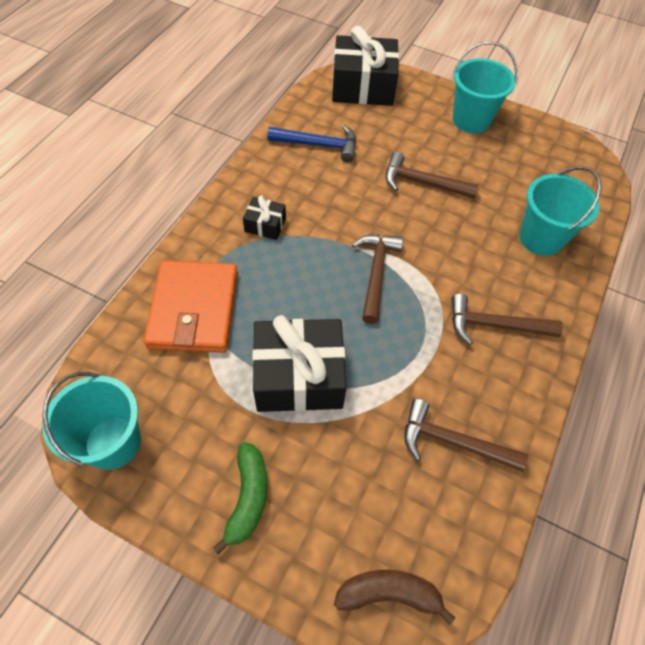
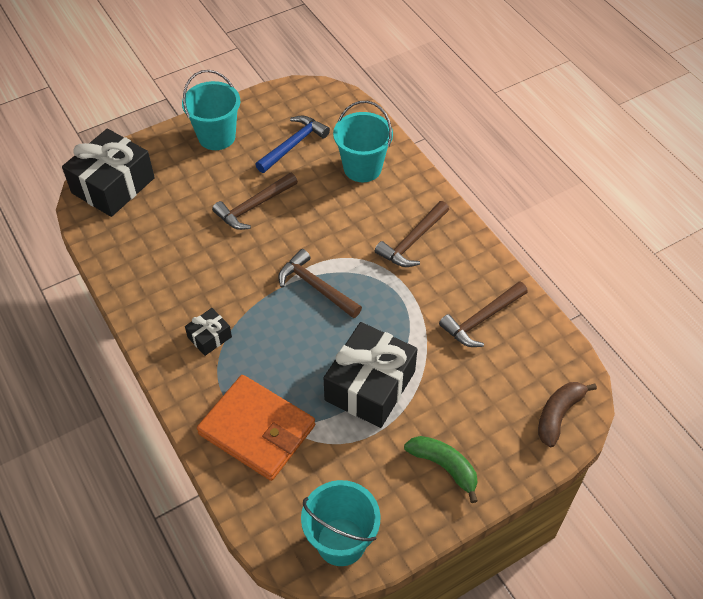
camera: 55 degrees left, 5 degrees down
blue hammer [267,125,356,162] -> blue hammer moved to [255,116,330,173]

